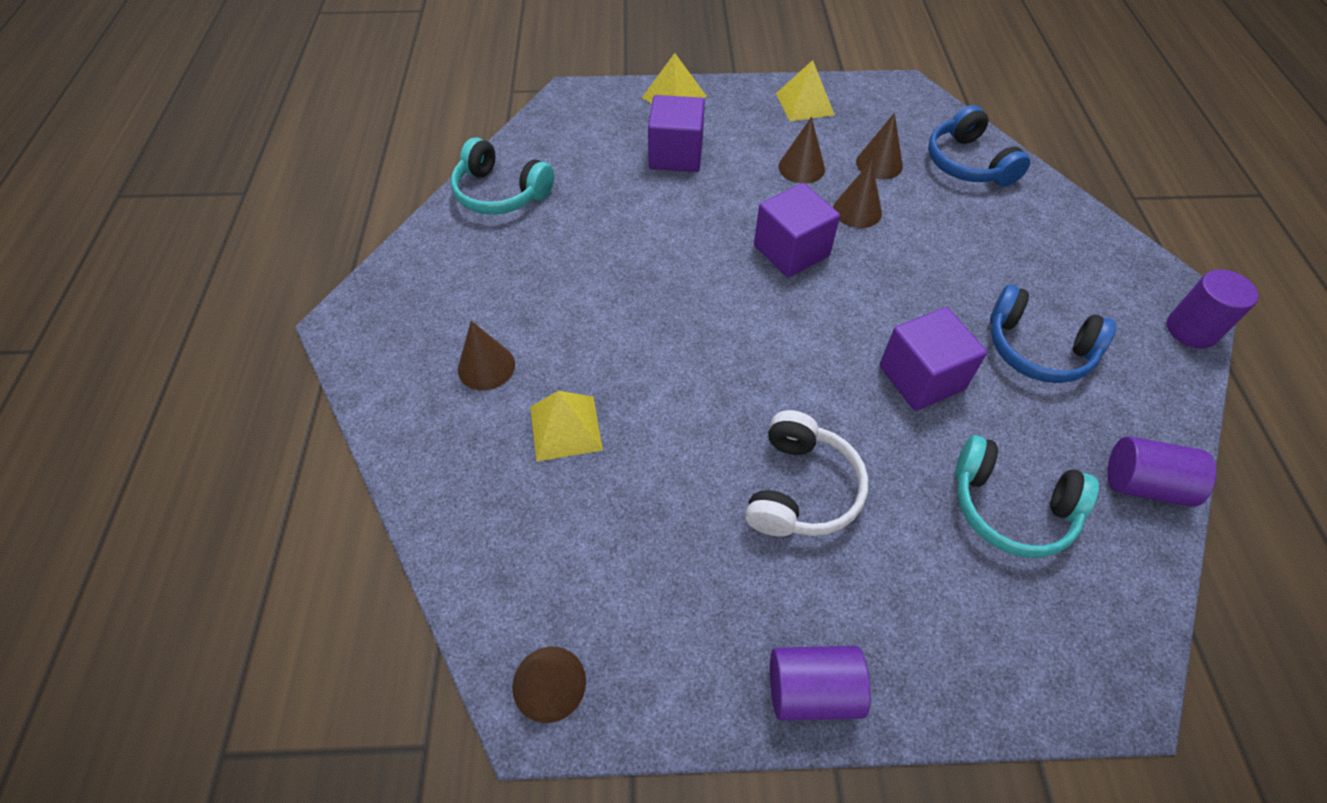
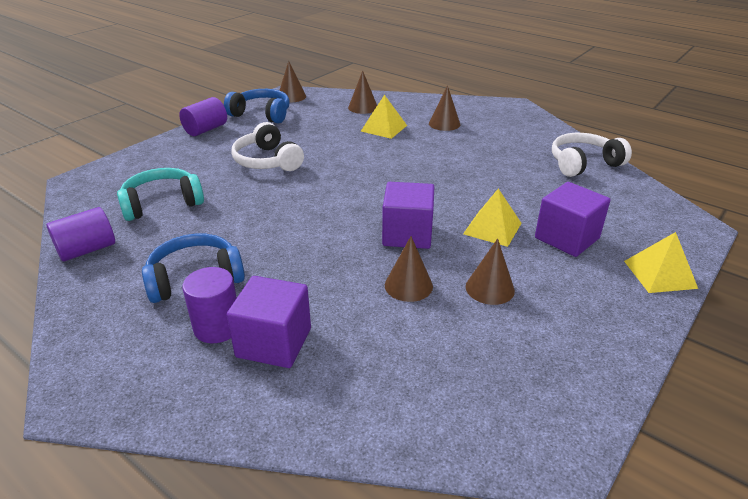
camera: 130 degrees right, 20 degrees down
turquoise headphones [451,137,554,215] -> white headphones [552,133,632,177]
yellow pyramid [776,60,835,121] -> yellow pyramid moved to [463,188,522,247]
brown cone [856,113,903,180] -> brown cone moved to [348,70,377,114]
purple cube [879,307,987,411] -> purple cube moved to [227,276,311,368]
blue headphones [928,105,1030,186] -> blue headphones moved to [224,89,290,123]
purple cylinder [1167,269,1258,349] -> purple cylinder moved to [182,267,237,343]

